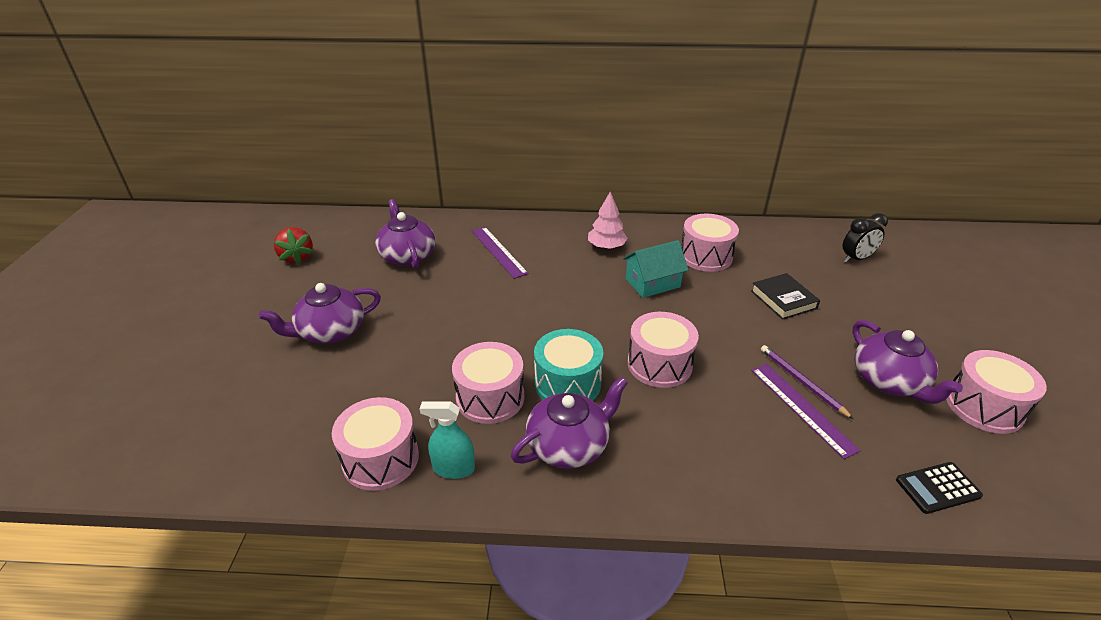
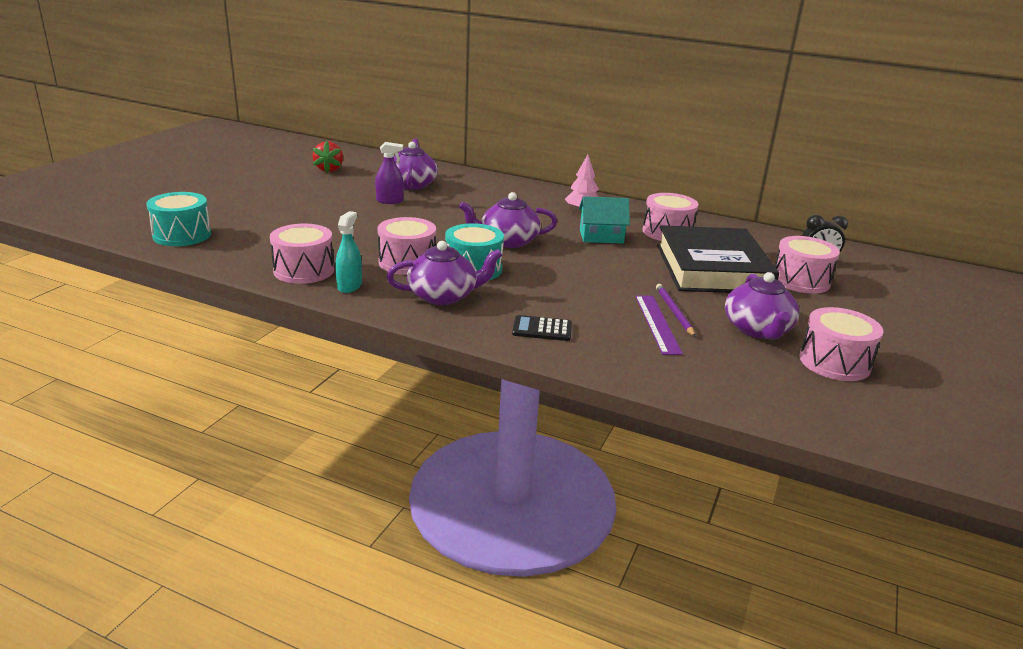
camera: 20 degrees right, 10 degrees down
purple teapot [259,283,381,344] -> purple teapot moved to [459,192,557,248]
turquoise spray bottle [419,401,475,479] -> turquoise spray bottle turned 75 degrees clockwise [335,211,362,293]
purple ruler [472,227,528,279] -> none
pink drum [628,312,699,388] -> pink drum moved to [775,236,840,294]
black book [751,273,820,320] -> black book [657,225,779,293], size x2.22
black calculator [896,462,983,514] -> black calculator moved to [512,315,572,341]
none -> turquoise drum [146,192,211,246]
none -> purple spray bottle [375,142,404,204]

